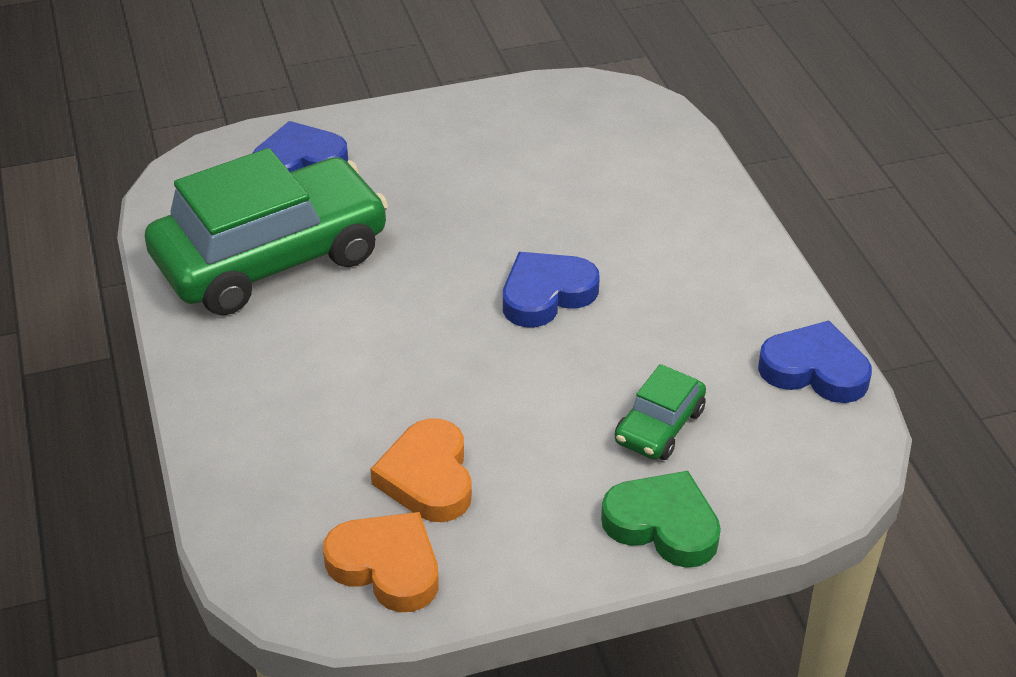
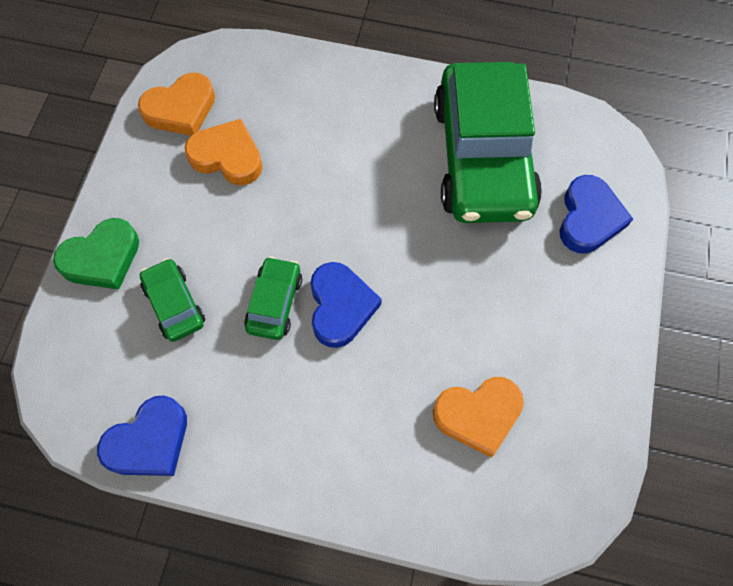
camera: 120 degrees right, 25 degrees up
none -> green car [244,256,302,340]
none -> orange heart [433,377,524,457]

